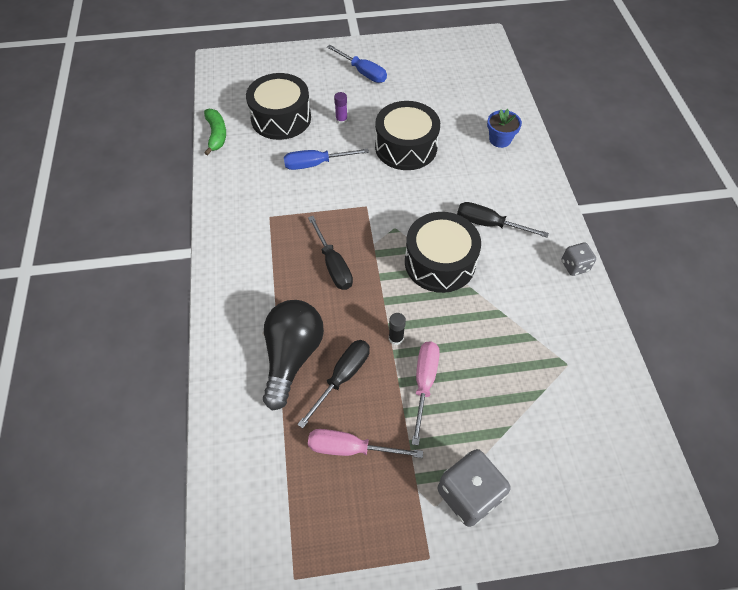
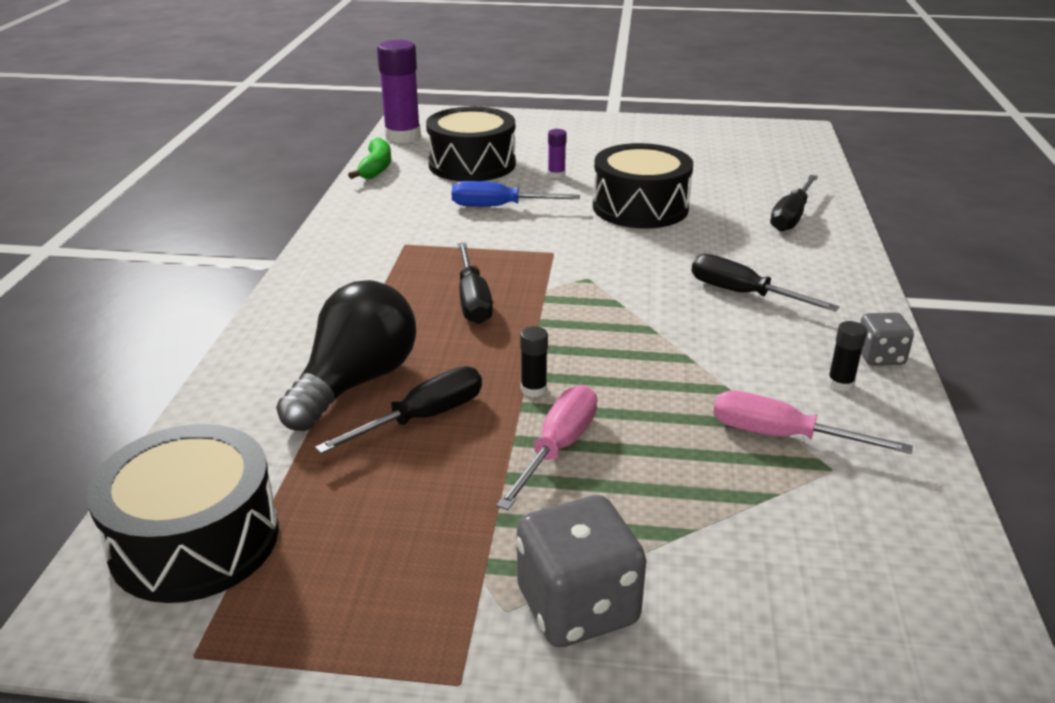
camera: 15 degrees right, 25 degrees down
pink screwdriver [308,429,423,458] -> pink screwdriver moved to [713,390,913,454]
blue screwdriver [327,45,387,83] -> none
black drum [405,212,481,293] -> black drum moved to [87,424,279,603]
blue flower pot [487,109,522,148] -> black screwdriver [770,175,818,232]
none -> purple glue stick [377,40,421,143]
none -> black glue stick [827,321,867,391]

